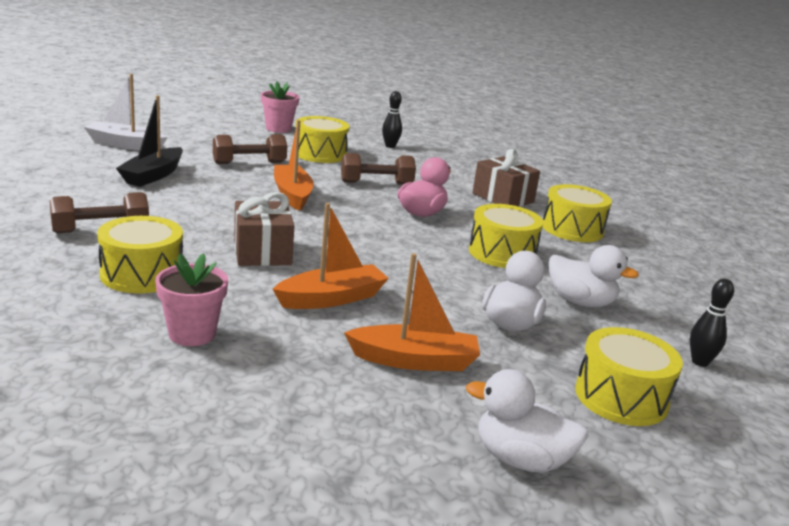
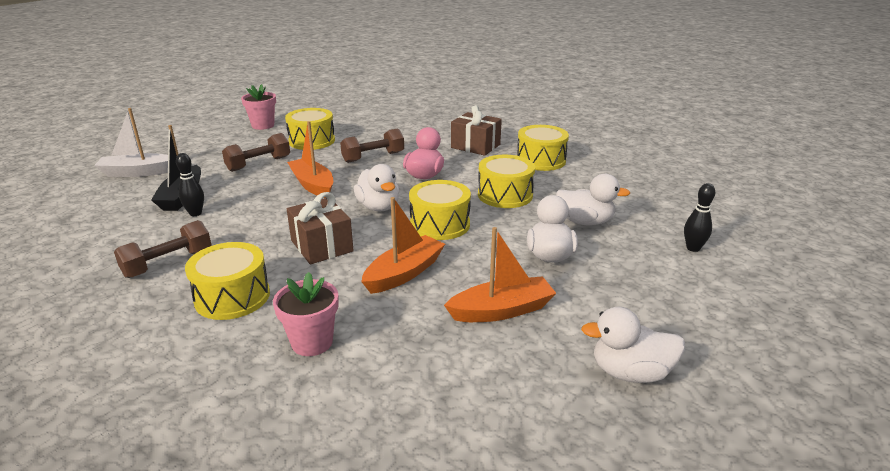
camera: 15 degrees left, 5 degrees up
black bowling pin [382,91,402,148] -> black bowling pin moved to [176,153,204,216]
yellow drum [575,327,683,426] -> yellow drum moved to [409,180,471,240]
none -> white duck [354,164,399,212]

